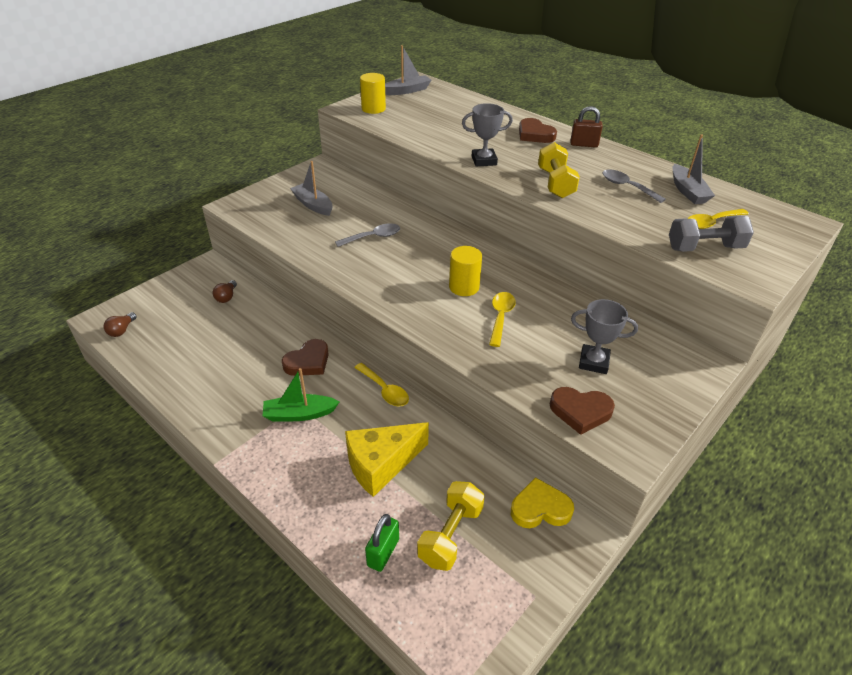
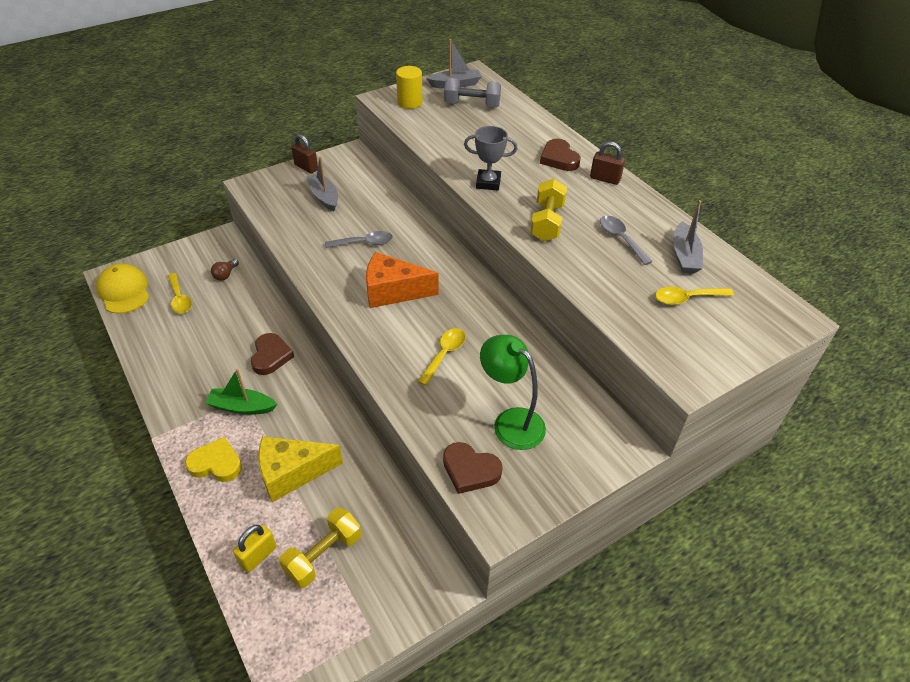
camera: 15 degrees right, 5 degrees up
brown light bulb [103,312,137,337] -> yellow cap [96,263,149,314]
brown heart [282,339,329,376] -> brown heart turned 60 degrees counterclockwise [251,333,294,375]
yellow spoon [354,363,409,406] -> yellow spoon moved to [168,273,192,313]
green padlock [365,514,399,572] -> yellow padlock [233,525,277,573]
yellow cylinder [449,246,482,296] -> none
yellow heart [511,477,574,528] -> yellow heart moved to [185,437,242,482]
grey trophy [571,299,638,374] -> green lamp [480,335,546,450]
grey dumbbell [669,216,754,252] -> grey dumbbell moved to [444,78,501,107]
none -> brown padlock [291,134,318,173]
none -> orange cheese [366,252,438,308]

